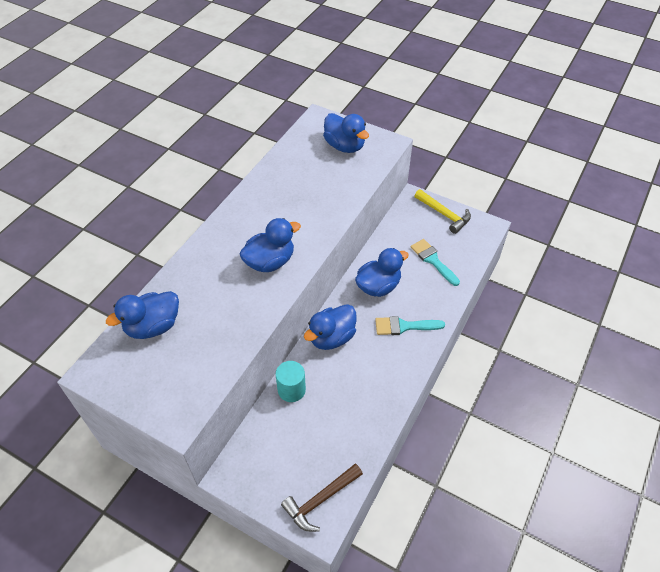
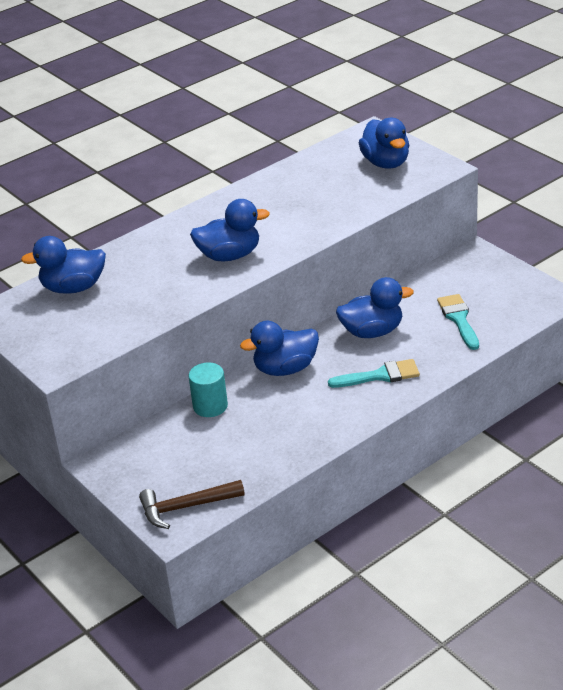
camera: 25 degrees right, 15 degrees down
turquoise brush [375,316,445,335] -> turquoise brush turned 150 degrees clockwise [328,359,420,388]
yellow hammer [415,189,471,234] -> none

